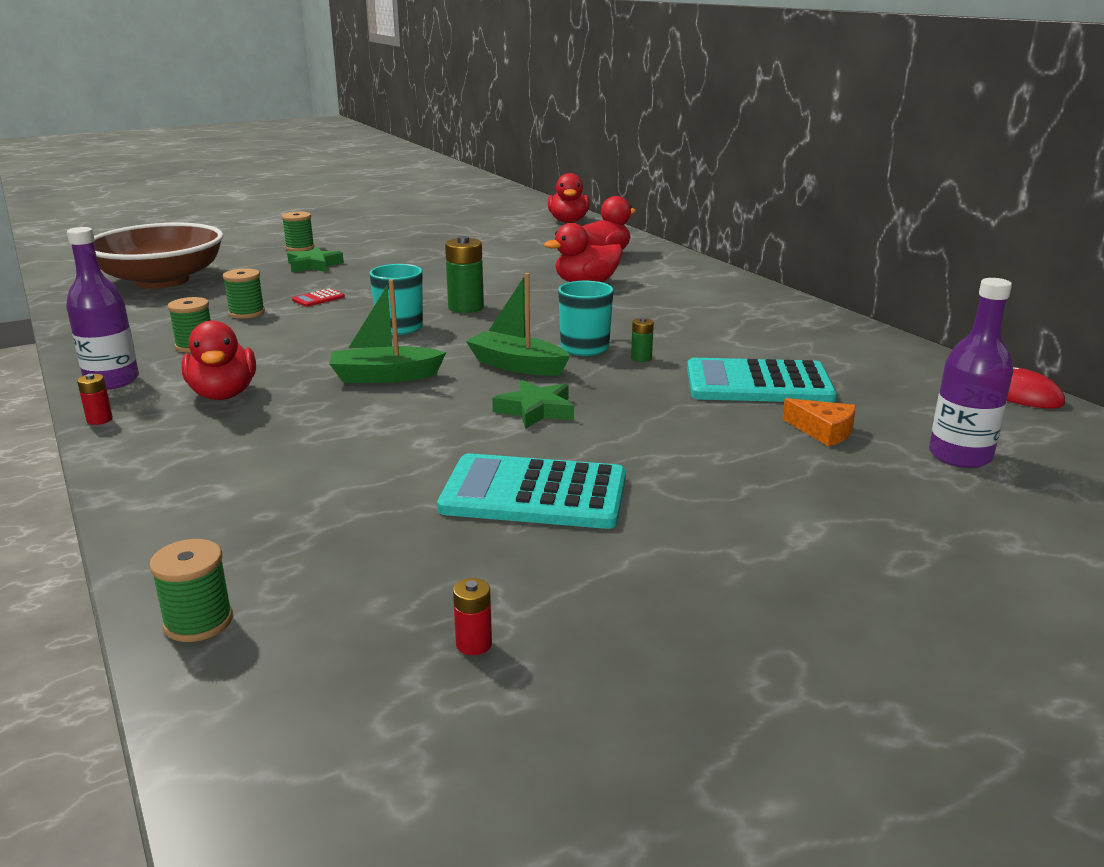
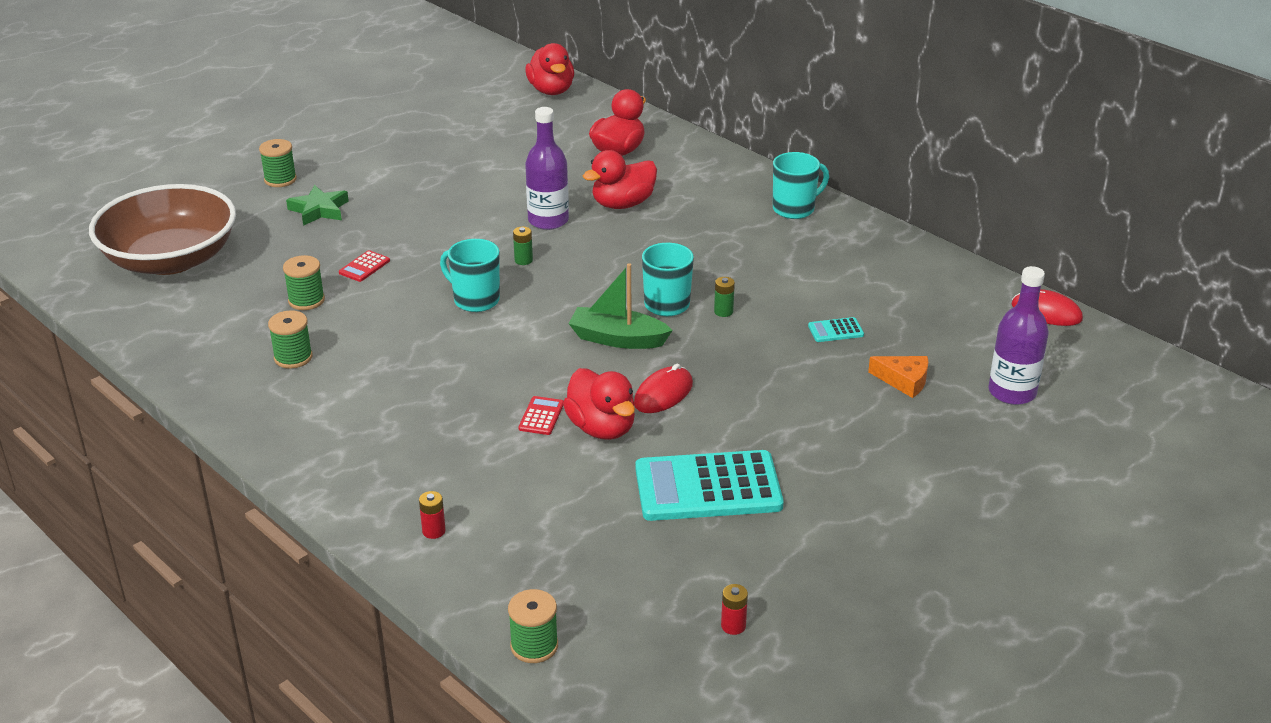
camera: 15 degrees left, 10 degrees up
purple bottle [66,227,139,390] -> purple bottle moved to [525,107,569,230]
red battery [77,374,113,425] -> red battery moved to [419,491,446,539]
red duck [182,320,256,400] -> red duck moved to [563,368,635,440]
green boat [329,279,446,383] -> none
green battery [445,236,484,313] -> green battery [513,227,533,265], size x0.51
green star [492,380,574,429] -> red mouse [634,364,693,413]
turquoise calculator [687,358,837,403] -> turquoise calculator [808,317,864,342], size x0.41
none -> red calculator [518,396,564,435]
none -> turquoise mug [773,152,829,219]

